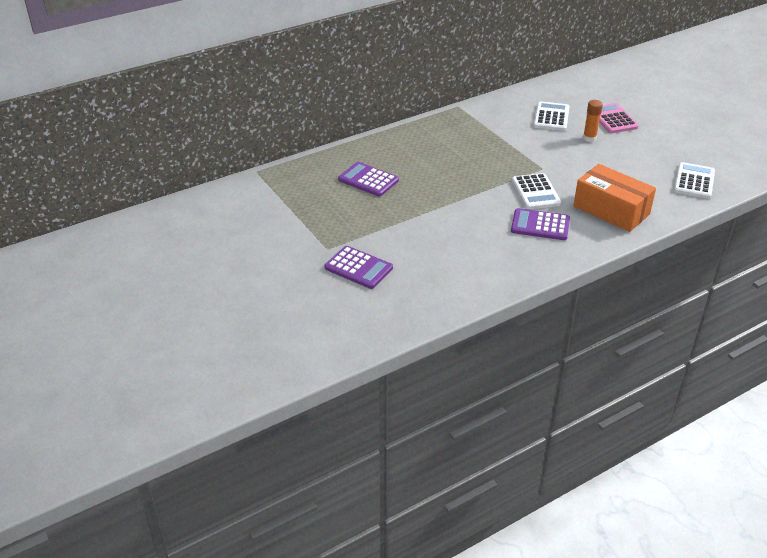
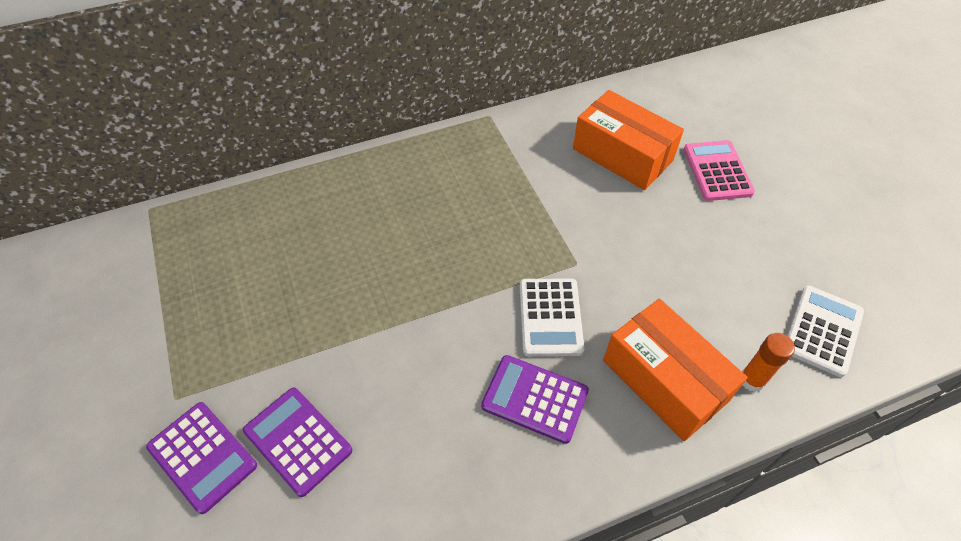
camera: 10 degrees right, 15 degrees up
purple calculator [338,162,399,197] -> purple calculator moved to [243,388,352,497]
white calculator [534,101,569,131] -> orange box [573,90,684,190]
orange glue stick [583,100,603,142] -> orange glue stick moved to [742,333,795,392]

